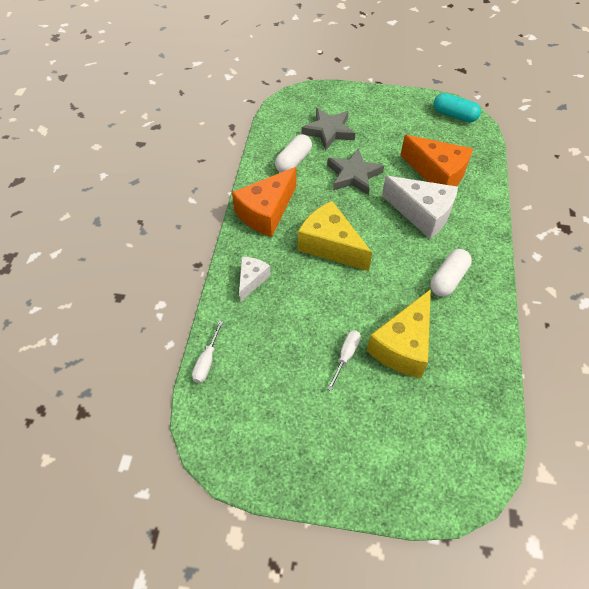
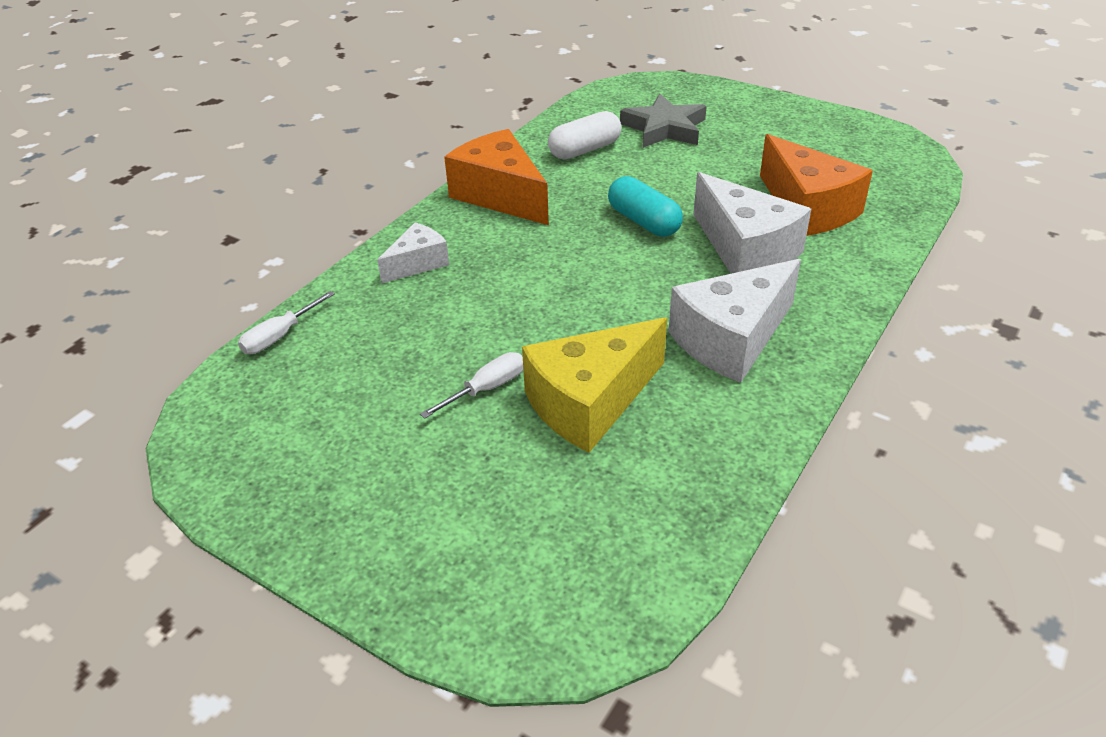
camera: 25 degrees right, 15 degrees down
orange cheese [232,167,296,237] -> orange cheese turned 75 degrees clockwise [444,129,549,225]
yellow cheese [298,201,372,271] -> none
grey star [327,148,384,195] -> none
white capsule [430,249,472,297] -> white cheese [668,259,801,383]
turquoise capsule [434,93,481,122] -> turquoise capsule moved to [608,176,683,237]

